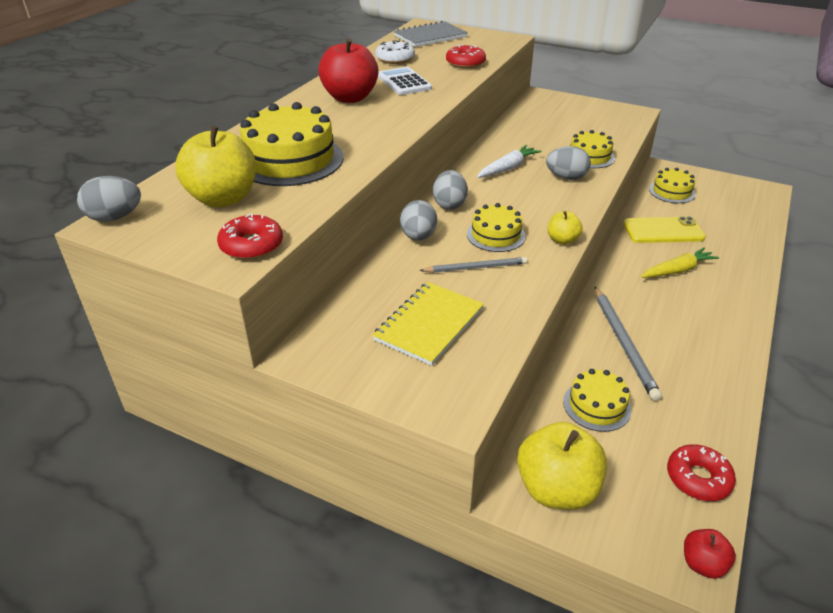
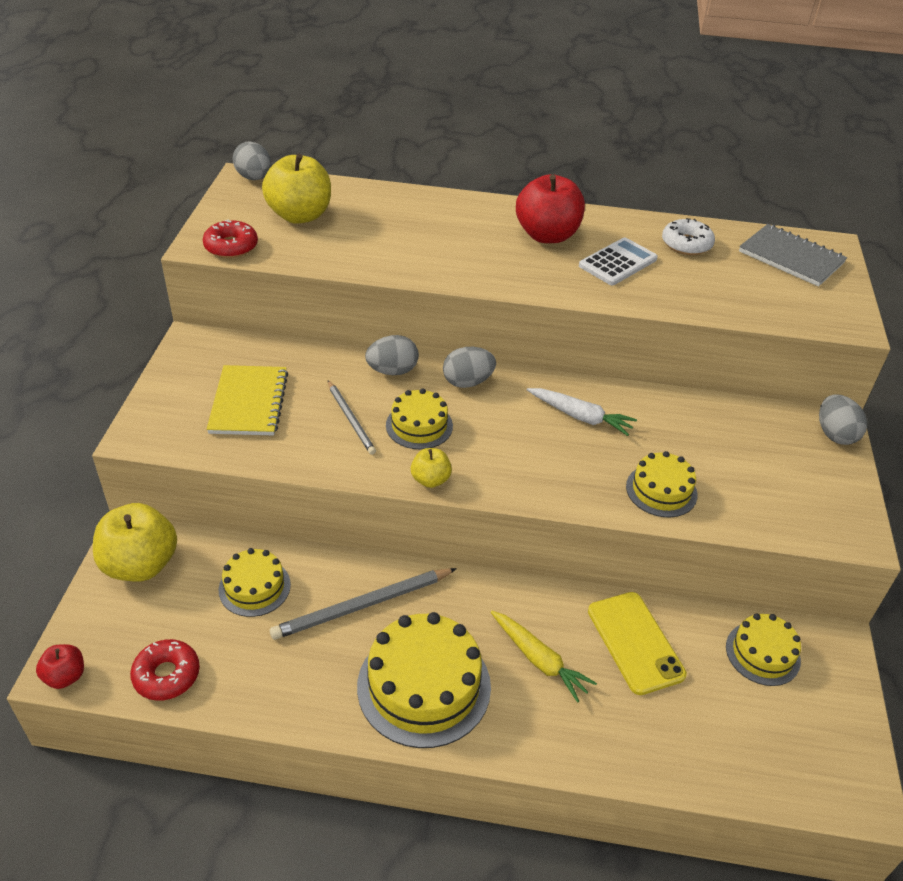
camera: 70 degrees right, 5 degrees up
yellow cake [240,102,344,186] -> yellow cake moved to [357,612,491,748]
yellow notebook [372,282,484,366] -> yellow notebook turned 75 degrees clockwise [207,365,288,436]
red donut [446,44,486,69] -> none
grey egg [546,146,591,180] -> grey egg moved to [819,394,867,445]

